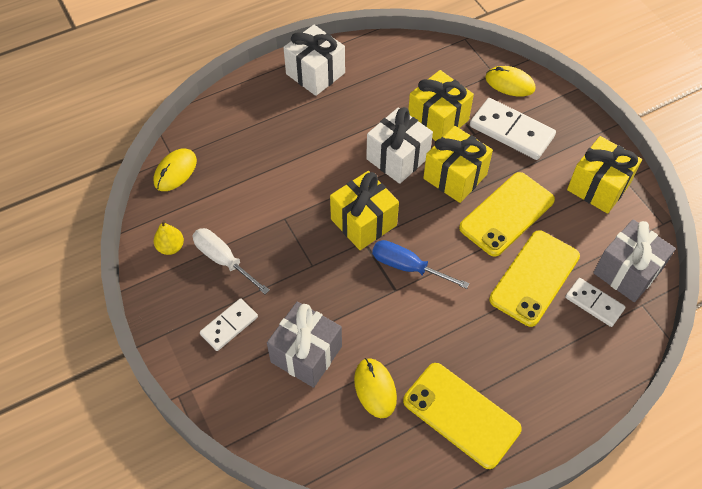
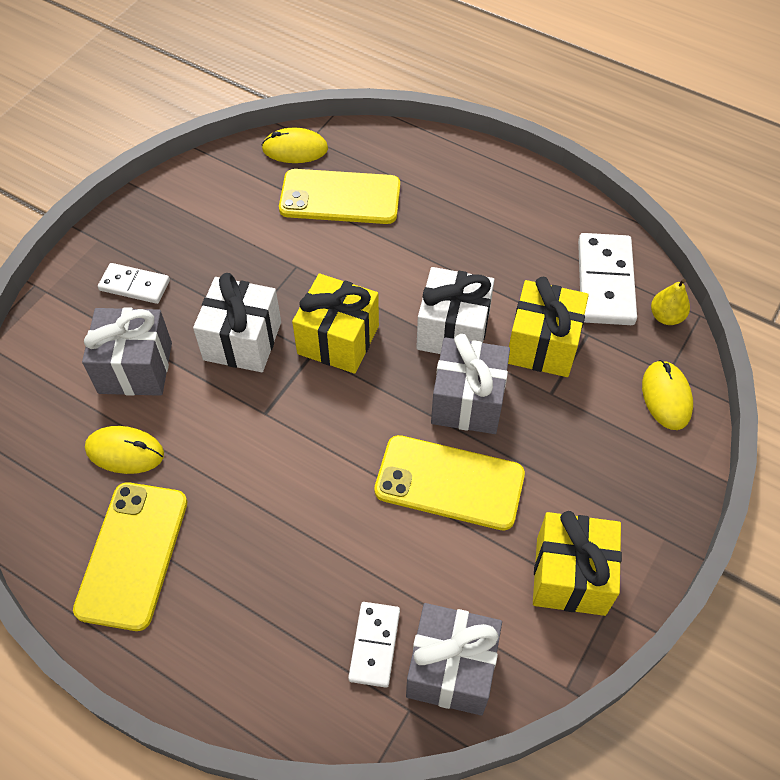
camera: 60 degrees right, 0 degrees up
yellow pear [154,220,184,255] -> yellow pear moved to [651,279,690,325]
white screwdriver [192,228,270,294] -> none
white gift [283,25,345,96] -> white gift moved to [193,273,281,372]
yellow mouse [354,358,397,418] -> yellow mouse turned 60 degrees clockwise [85,426,164,474]
blue screwdriver [372,240,469,289] -> none
yellow gift [423,126,493,203] -> grey gift [431,334,510,434]
white domino [470,98,556,160] -> white domino moved to [578,233,637,325]
yellow phone [489,230,580,327] -> yellow phone moved to [279,169,400,224]

